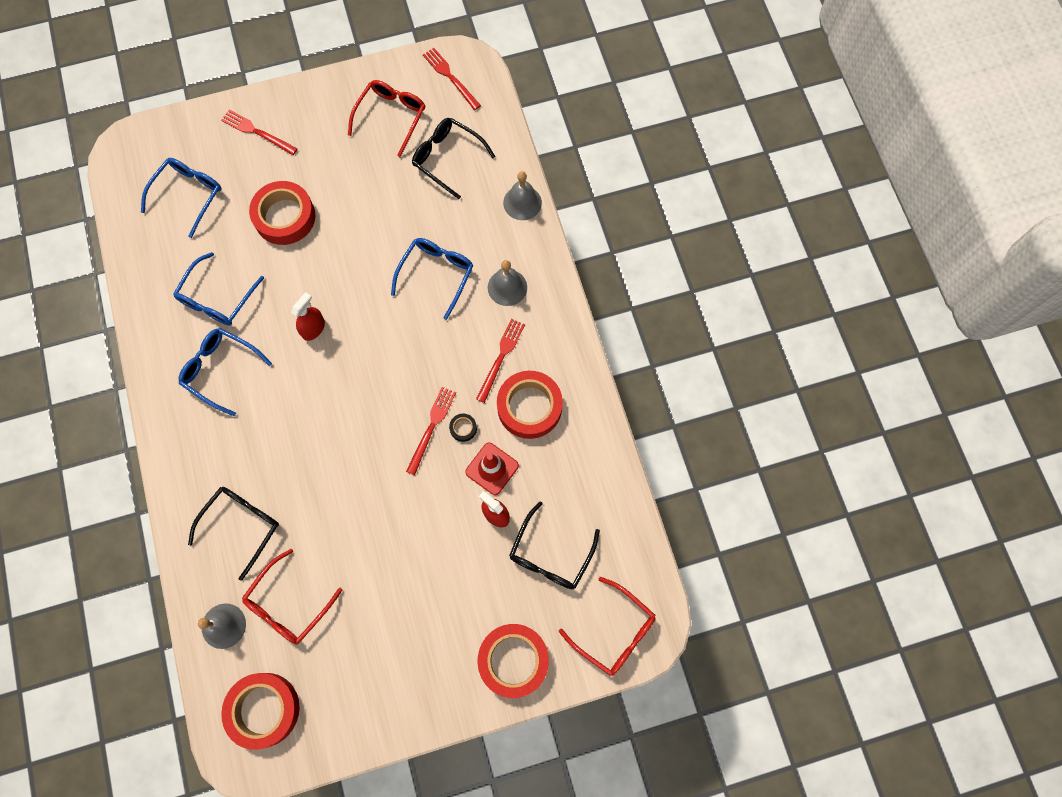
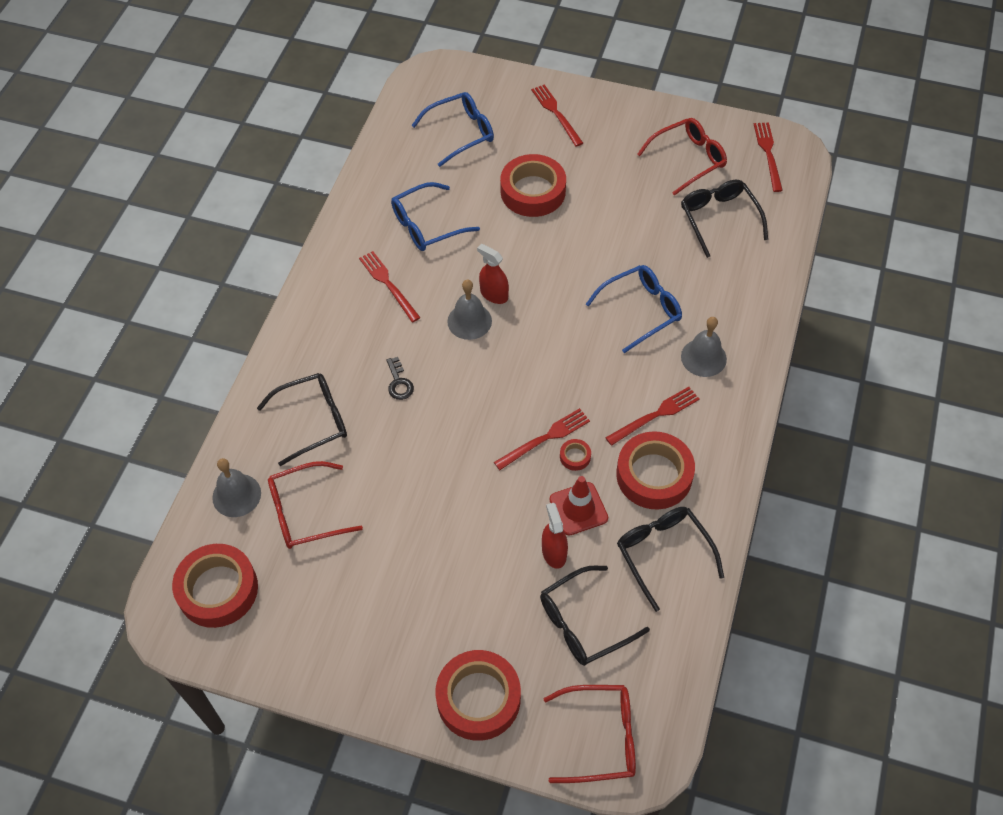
camera: 35 degrees right, 15 degrees down
blue glasses [179,328,272,416] -> red fork [359,251,421,322]
red spray bottle [291,292,325,341] -> red spray bottle turned 120 degrees counterclockwise [477,244,509,304]
black tape [449,414,477,442] -> red tape [560,439,591,471]
grey bell [503,171,542,220] -> grey bell moved to [447,280,492,340]
red glasses [559,577,656,676] -> red glasses turned 75 degrees counterclockwise [543,685,636,783]
none -> black key [387,357,414,400]
none -> black glasses [617,507,724,612]

